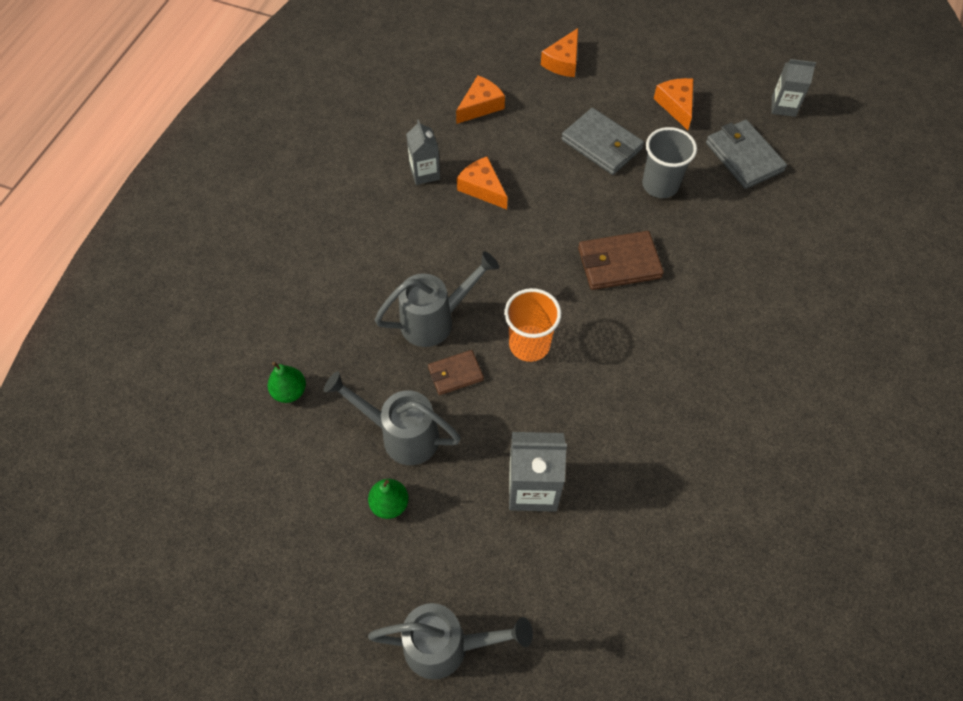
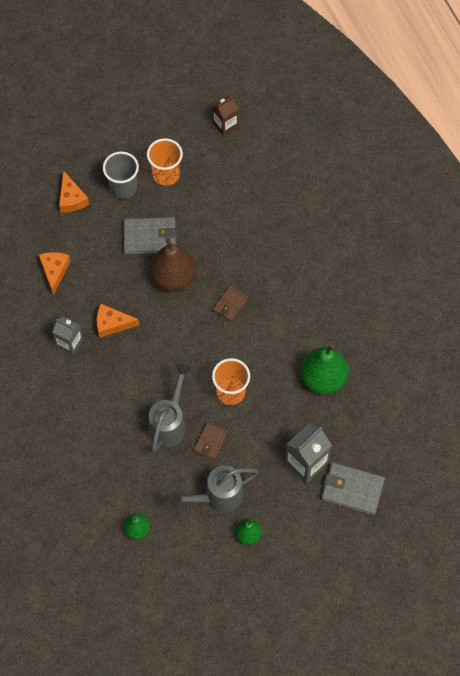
camera: 45 degrees left, 5 degrees up
grey watering can [368,603,533,680] -> none
brown wallet [578,231,664,290] -> brown wallet [213,285,249,322], size x0.60
grey cup [642,127,697,198] -> grey cup moved to [103,151,139,199]
orange cheese [654,78,693,130] -> orange cup [147,138,183,186]
grey wallet [706,120,787,189] -> grey wallet moved to [321,462,385,515]
grey carton [772,59,816,117] -> brown carton [213,96,238,136]
none -> brown pear [149,238,196,292]
none -> green pear [300,344,349,394]

